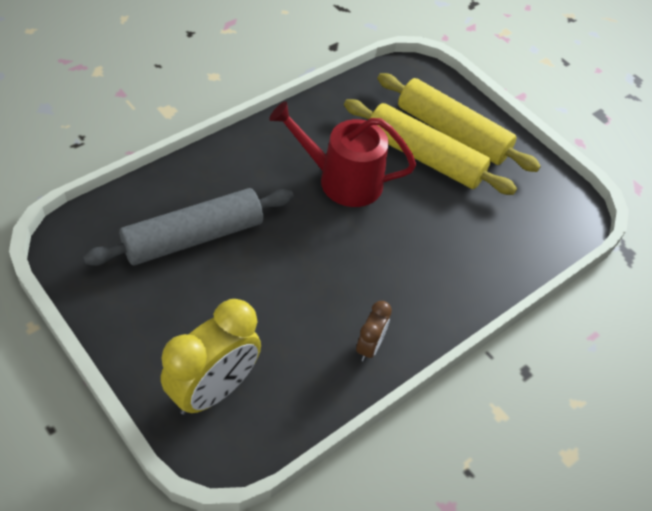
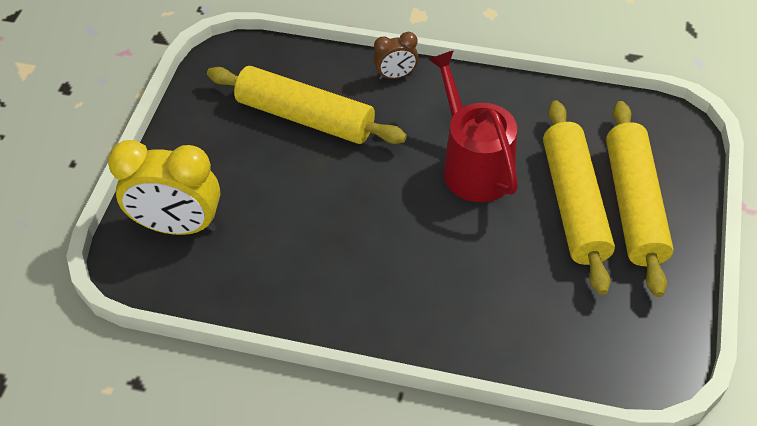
camera: 60 degrees right, 0 degrees up
grey rolling pin [83,188,294,266] -> yellow rolling pin [207,66,407,144]
brown clock [356,301,392,361] -> brown clock moved to [373,32,419,80]

